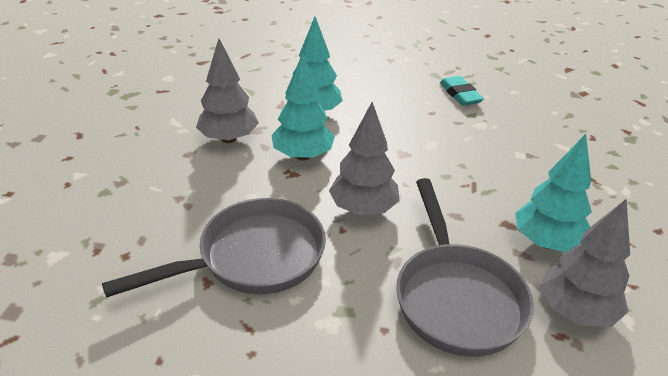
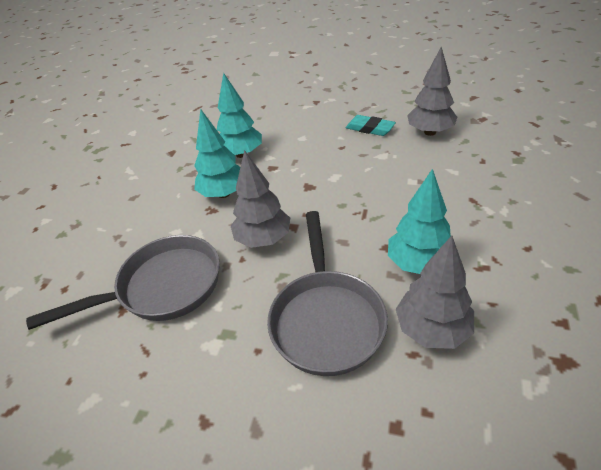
camera: 10 degrees right, 5 degrees up
grey tree [196,38,259,143] -> grey tree moved to [407,47,457,136]
turquoise eraser [440,76,484,106] -> turquoise eraser turned 45 degrees counterclockwise [346,115,396,136]

